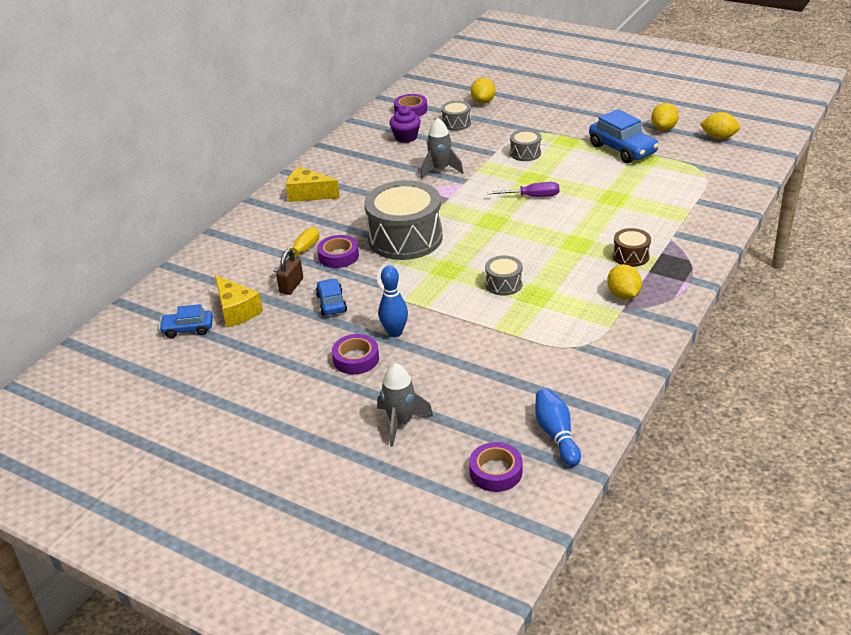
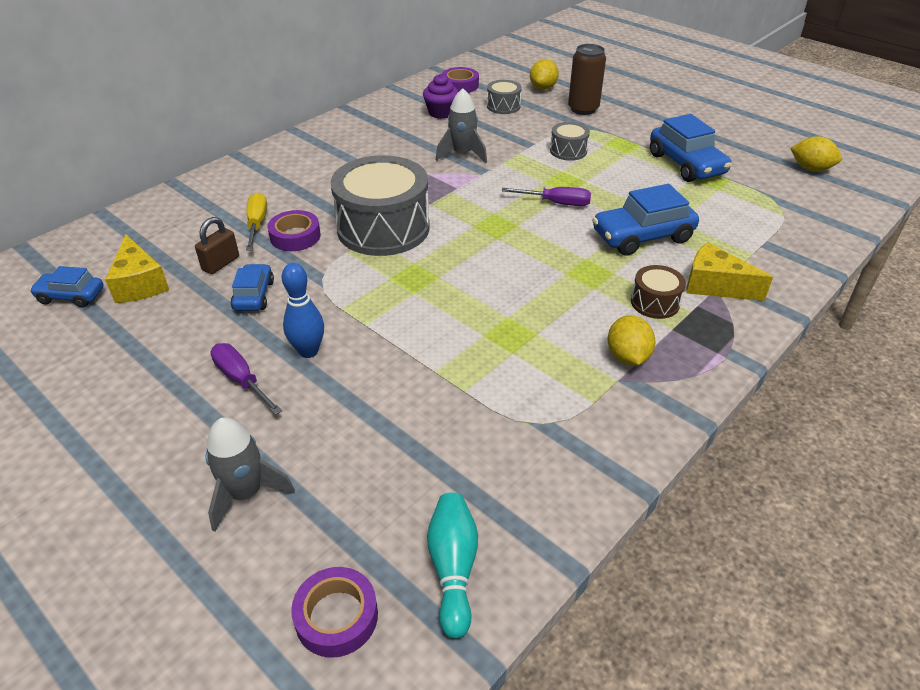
camera: 10 degrees right, 5 degrees up
yellow screwdriver [273,227,319,272] -> yellow screwdriver turned 45 degrees counterclockwise [246,192,267,251]
yellow cheese [286,166,340,202] -> yellow cheese moved to [686,242,773,301]
purple tape [332,334,379,374] -> purple screwdriver [210,343,282,415]
grey drum [485,255,523,296] -> none
blue bowling pin [535,388,581,466] -> turquoise bowling pin [427,493,478,639]
yellow lemon [651,103,679,131] -> none
none -> brown can [568,44,606,115]
none -> blue car [592,184,699,256]

